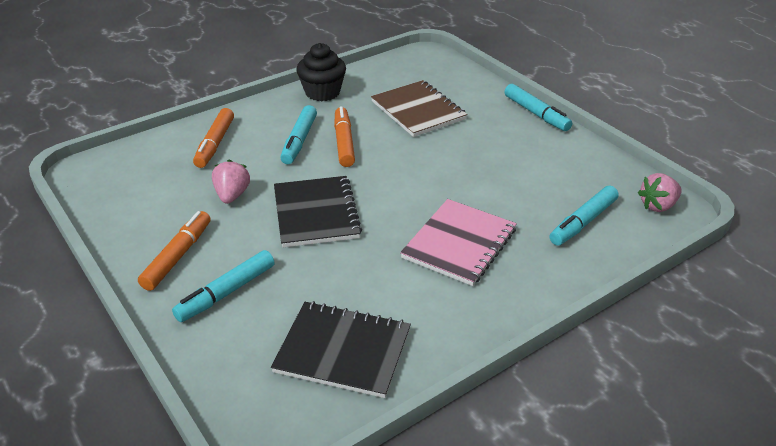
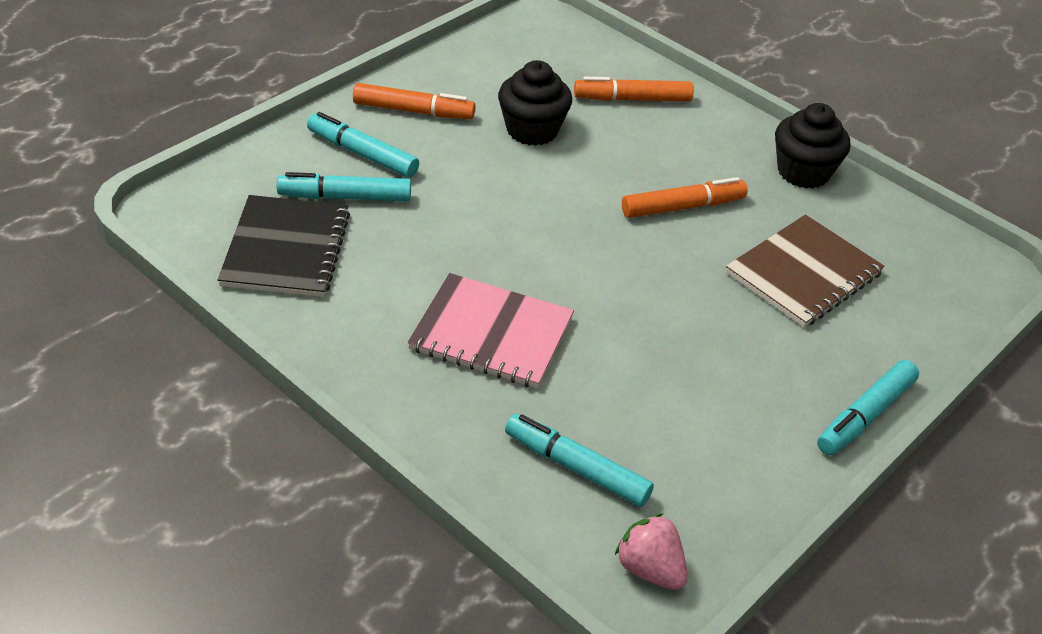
camera: 75 degrees right, 5 degrees up
pink strawberry [212,160,250,204] -> black cupcake [498,60,572,146]
black notebook [274,176,362,247] -> none
turquoise marker [280,105,317,164] -> turquoise marker moved to [277,172,411,201]

